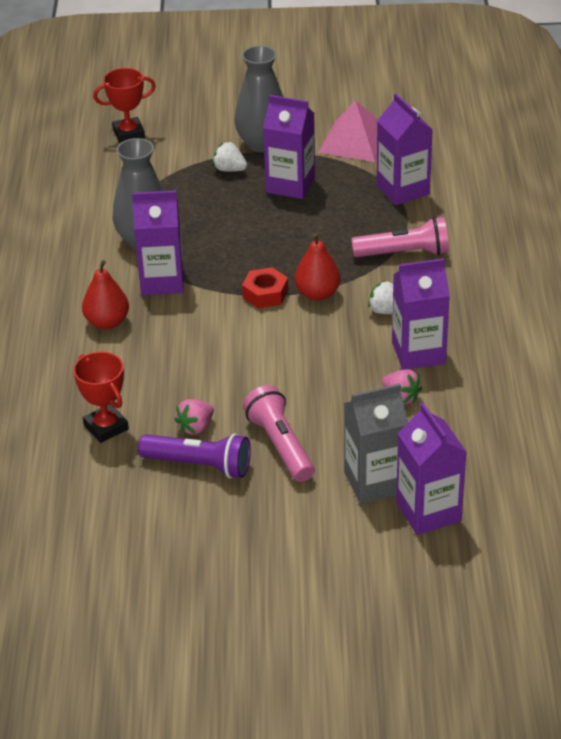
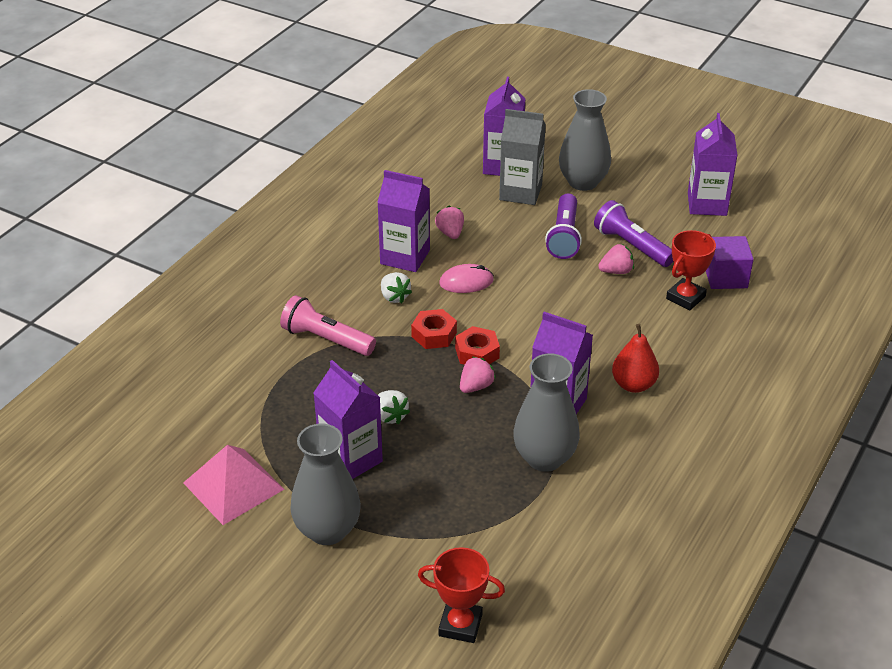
camera: 150 degrees left, 0 degrees up
red trophy [73,351,129,443] -> red trophy turned 45 degrees clockwise [666,230,716,310]
white strawberry [212,142,247,172] -> white strawberry moved to [378,390,410,424]
pink flashlight [243,385,314,482] -> purple flashlight [545,193,582,259]
red pear [295,233,340,301] -> red nut [411,309,457,349]
purple carton [376,93,433,205] -> purple carton moved to [688,113,738,216]
none -> pink mouse [439,264,494,293]
none -> pink strawberry [460,357,496,393]
none -> grey vase [559,89,611,191]
none -> purple cube [706,236,754,289]

